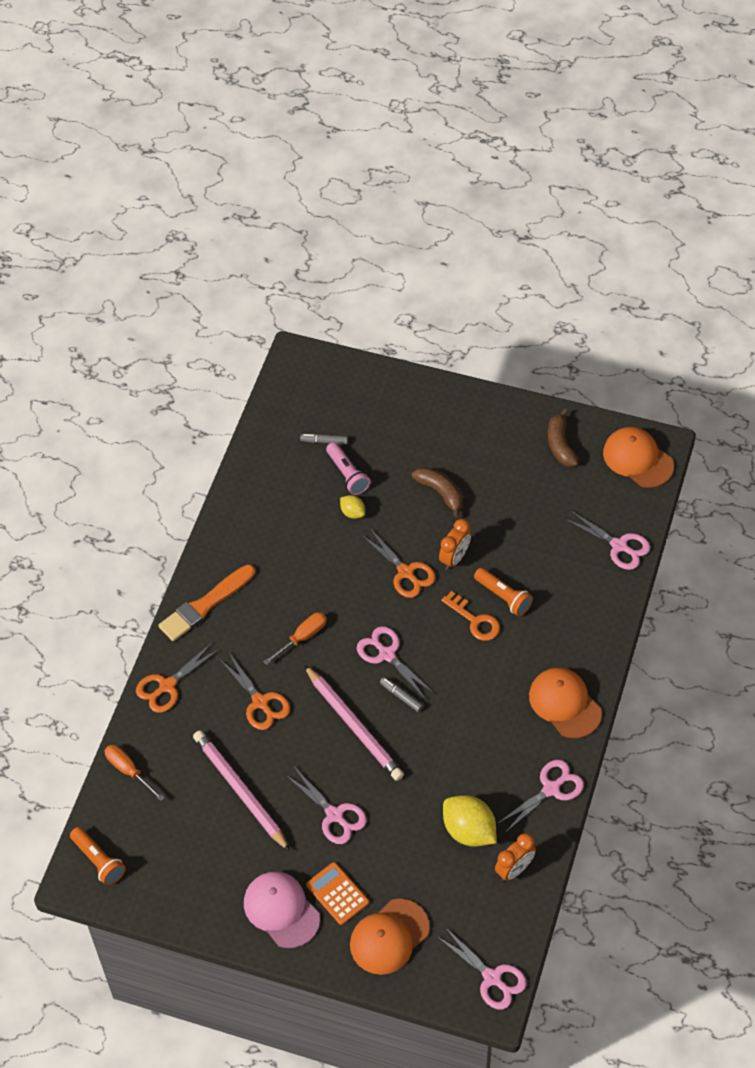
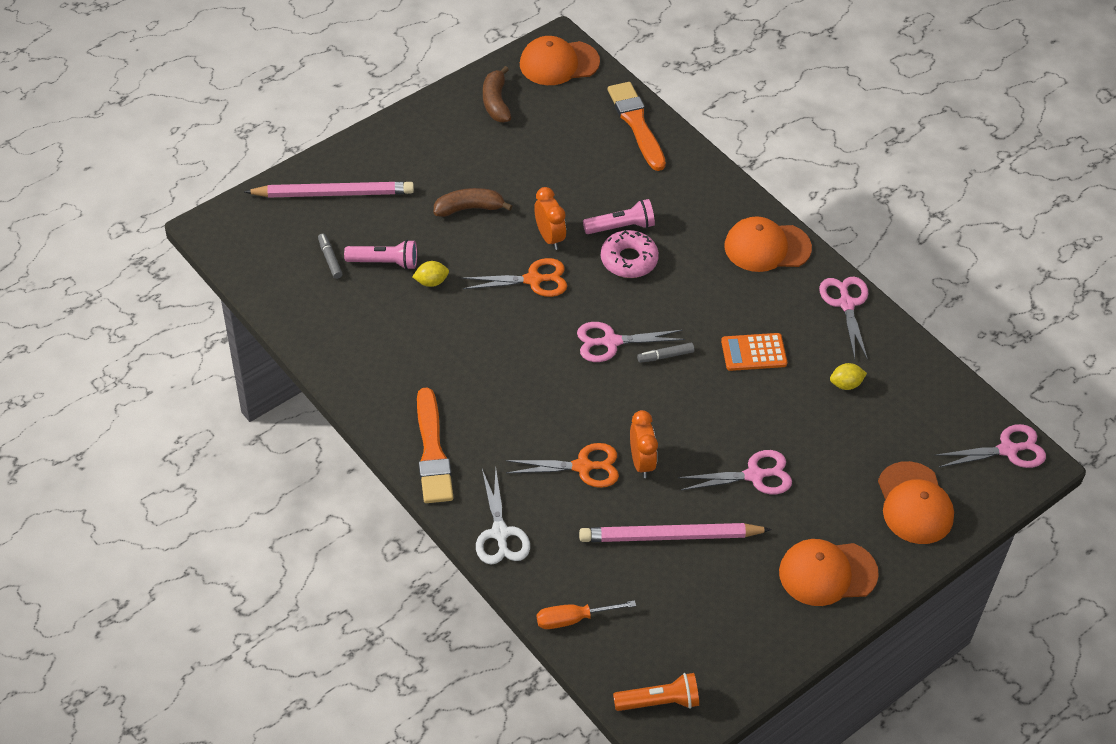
camera: 60 degrees left, 5 degrees down
orange scissors [136,643,220,713] -> white scissors [476,468,530,565]
pink cap [244,872,320,948] -> orange cap [779,539,879,606]
orange screwdriver [264,612,327,665] -> none
grey marker [300,434,348,444] -> grey marker turned 120 degrees clockwise [318,233,343,279]
pink pencil [304,665,404,781] -> pink pencil moved to [244,182,414,198]
orange calculator [306,862,369,925] -> orange calculator moved to [721,333,787,371]
orange key [441,591,500,641] -> pink donut [601,230,659,278]
yellow lemon [443,795,496,847] -> yellow lemon [830,363,867,390], size x0.52
orange flashlight [474,568,533,616] -> pink flashlight [583,199,655,234]
orange clock [495,833,536,881] -> orange clock moved to [630,410,658,478]
brown banana [548,408,578,467] -> brown banana turned 60 degrees clockwise [483,66,511,122]
pink scissors [565,510,650,570] -> orange brush [608,82,666,171]

